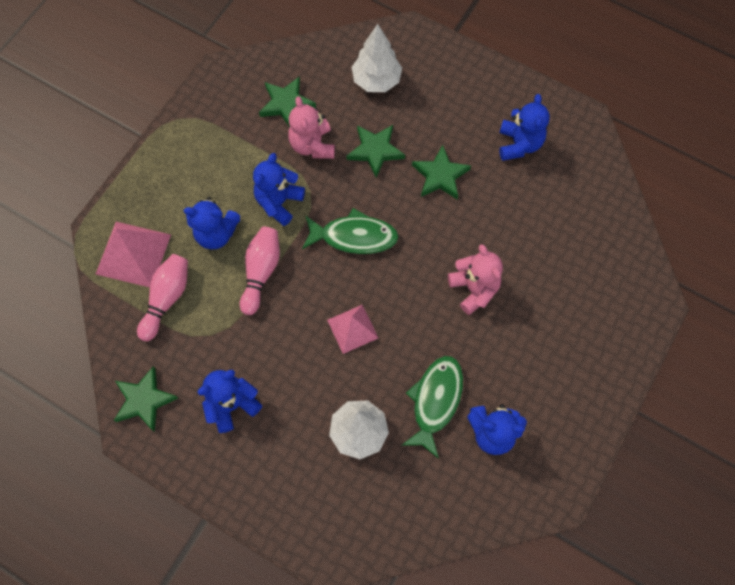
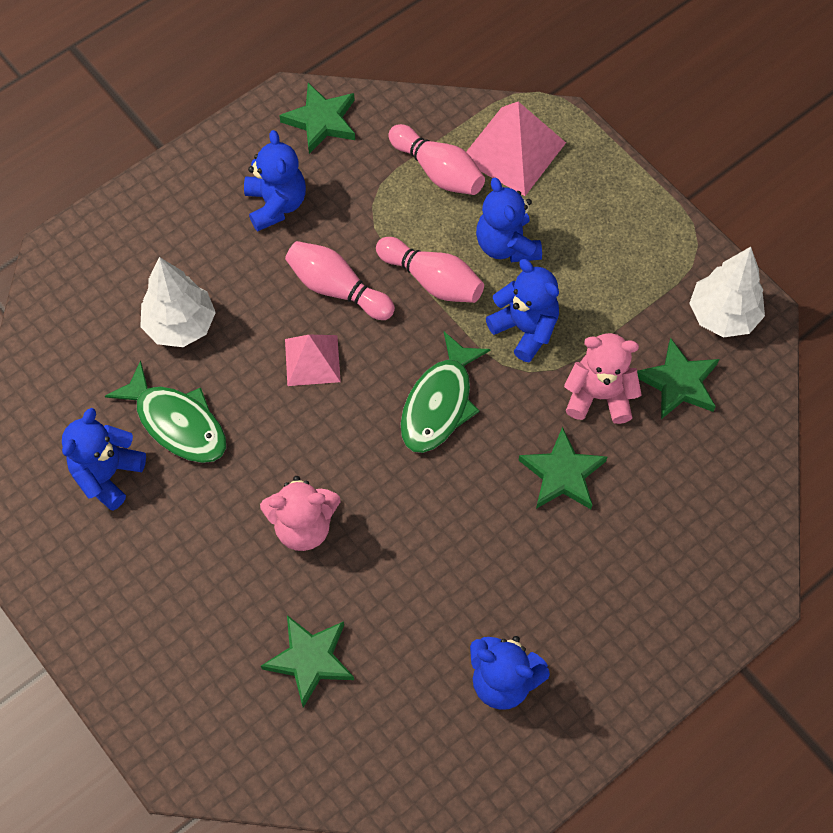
camera: 110 degrees right, 5 degrees down
blue teddy bear [184,197,240,249] -> blue teddy bear turned 45 degrees counterclockwise [476,177,542,262]
white tree [352,24,402,92] -> white tree moved to [689,247,765,337]
green star [412,145,471,199] -> green star moved to [261,615,354,708]
none -> pink bowling pin [285,241,395,320]

